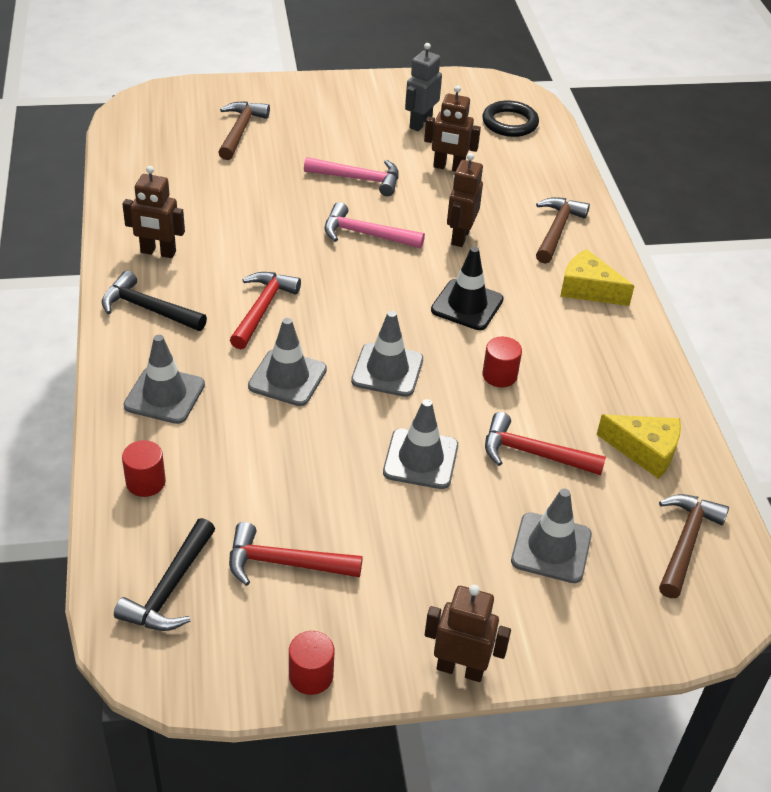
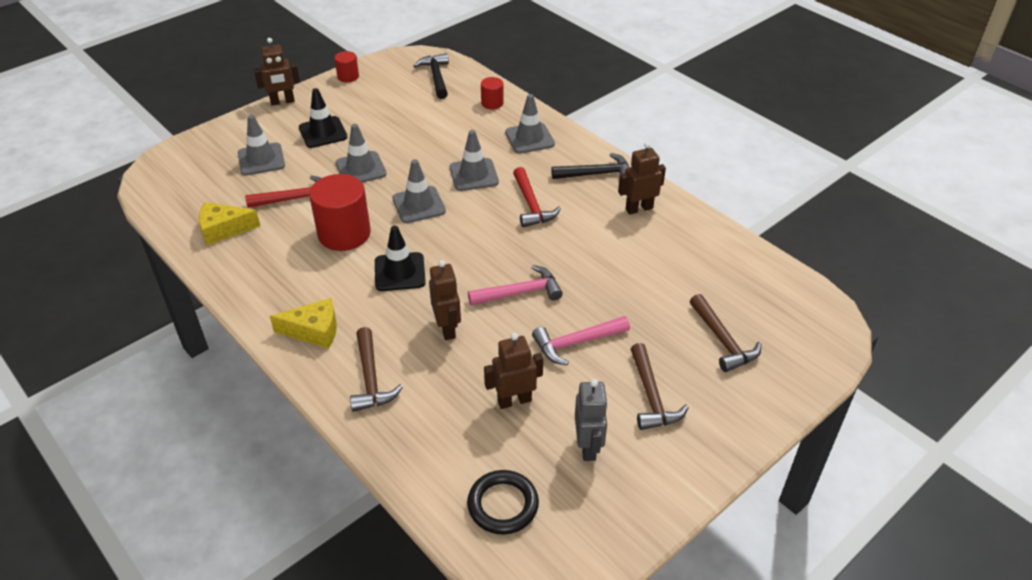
camera: 150 degrees right, 0 degrees up
red hammer [229,522,363,586] -> none
red cylinder [482,337,522,387] -> red cylinder [309,174,371,251], size x1.99
brown hammer [659,494,729,598] -> brown hammer moved to [631,343,689,430]
none -> black traffic cone [299,88,348,148]

